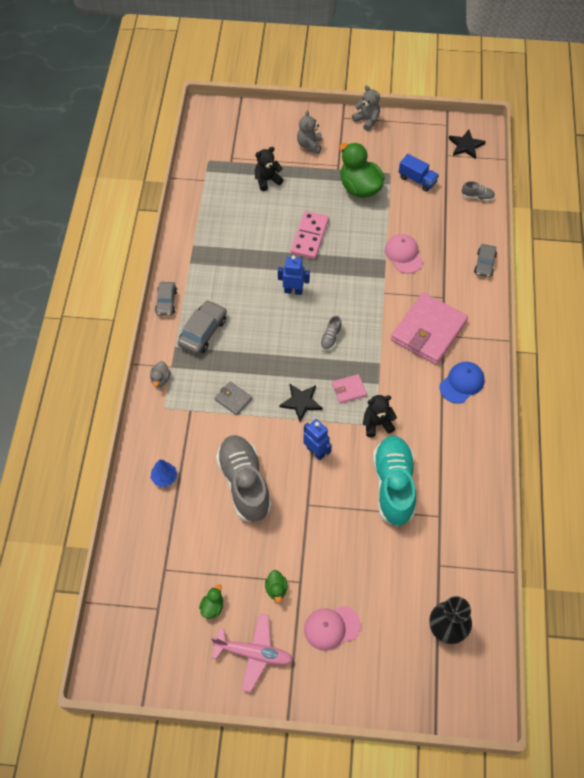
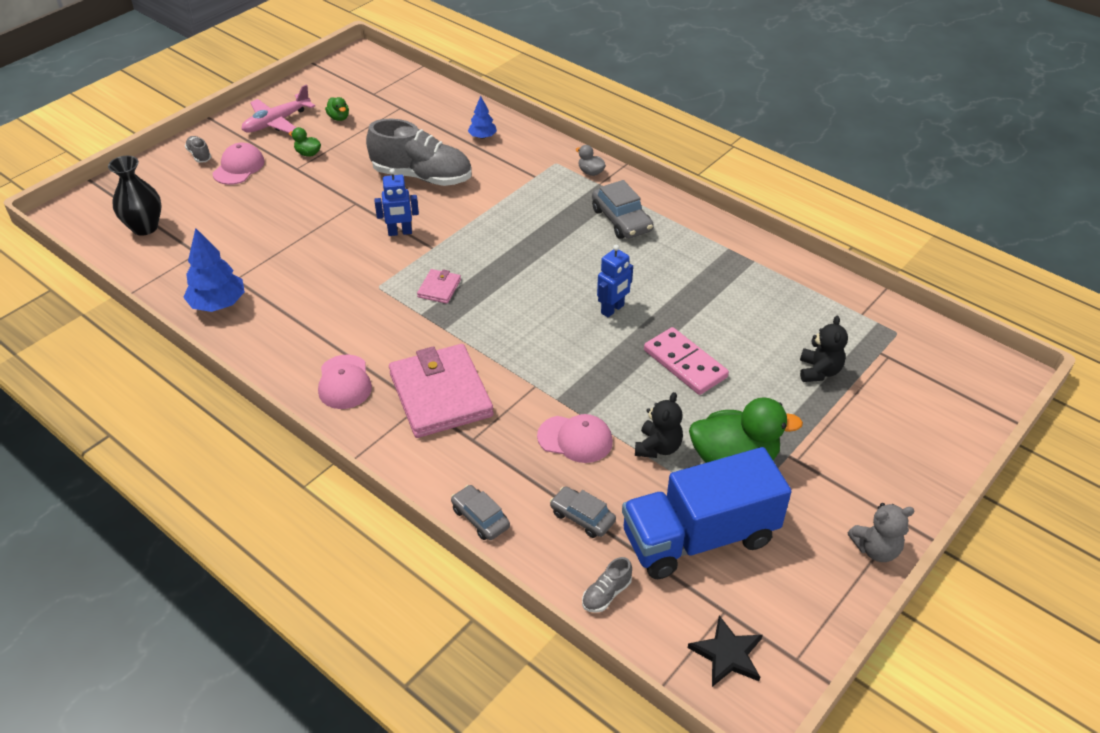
camera: 125 degrees right, 15 degrees down
grey car [155,282,177,316] -> grey car moved to [550,486,616,538]
grey wallet [215,381,252,416] -> none
black star [279,384,323,422] -> none
grey teddy bear [297,110,322,154] -> none
grey shoe [320,315,342,351] -> grey shoe moved to [185,136,211,163]
black teddy bear [363,395,397,437] -> black teddy bear moved to [635,392,683,458]
turquoise shoe [373,436,416,526] -> none
blue truck [399,154,439,192] -> blue truck [622,447,792,579], size x2.13
blue cap [439,362,485,404] -> pink cap [318,355,372,409]
none -> blue tree [183,228,245,312]

